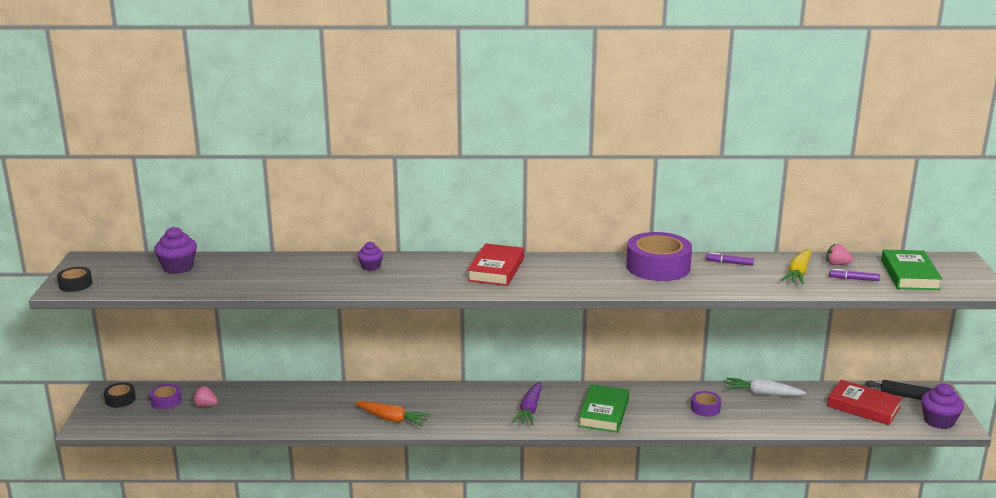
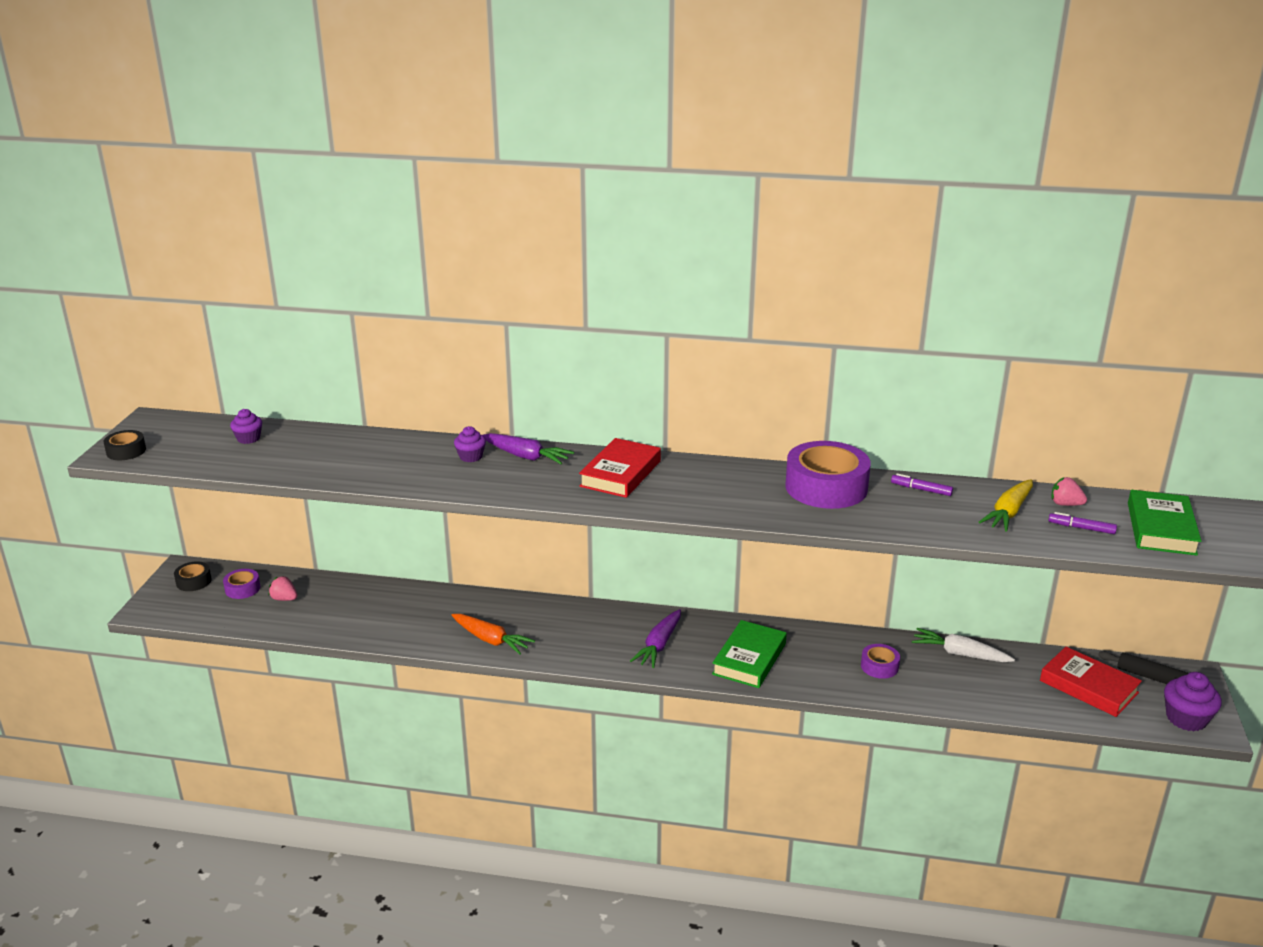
camera: 10 degrees right, 5 degrees up
purple cupcake [154,227,197,274] -> purple cupcake [230,409,262,444], size x0.63
none -> purple carrot [483,433,574,464]

